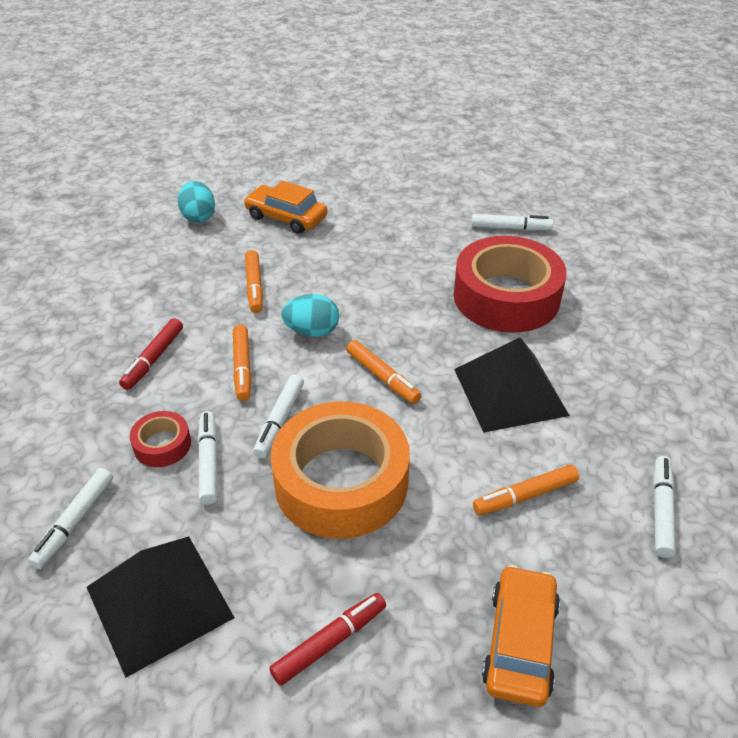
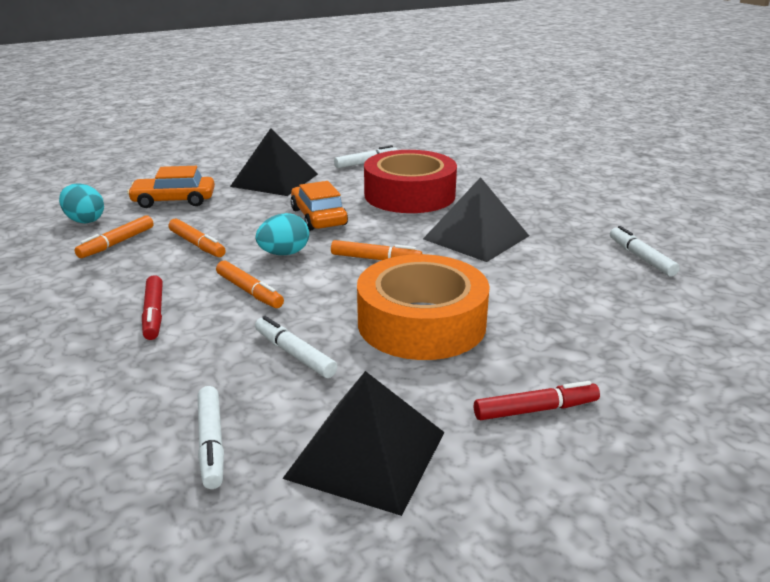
camera: 35 degrees left, 15 degrees down
red tape [130,411,191,467] -> none
white marker [253,374,304,458] -> none
red marker [269,593,386,686] -> red marker turned 60 degrees clockwise [474,381,600,420]
orange marker [473,465,579,515] -> orange marker moved to [75,215,154,258]
orange car [482,565,560,707] -> orange car moved to [291,181,348,231]
none -> black pyramid [230,128,318,196]

